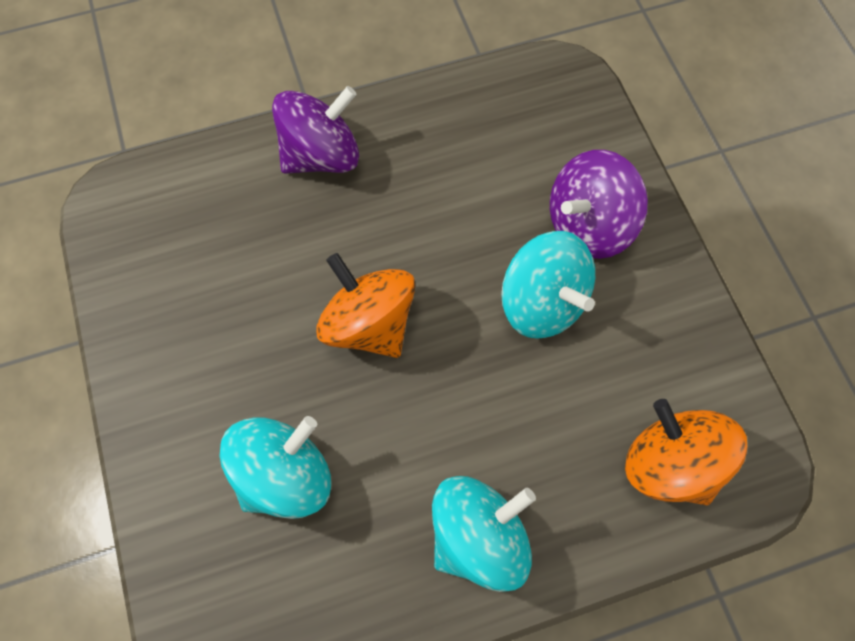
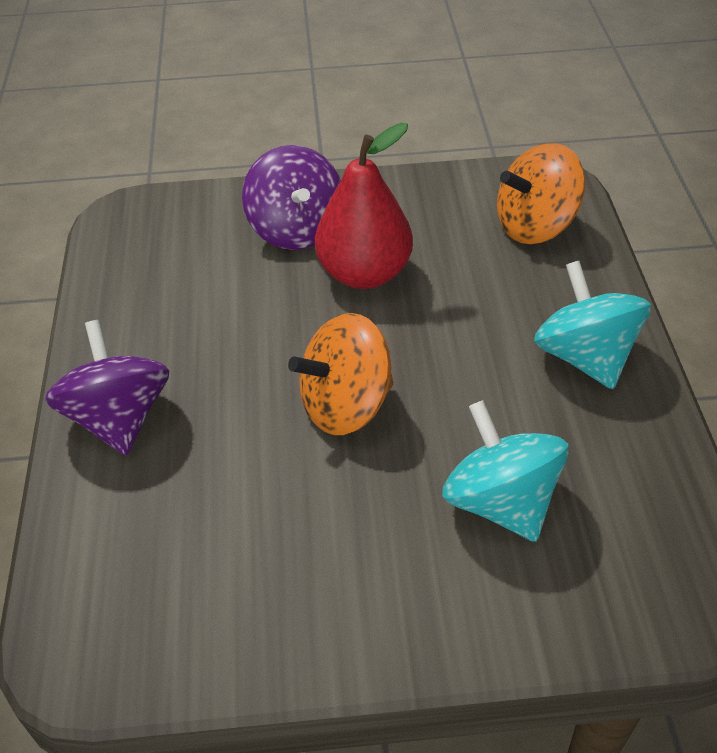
camera: 75 degrees left, 20 degrees down
turquoise spinning top [501,231,595,339] -> red pear [315,123,413,289]

